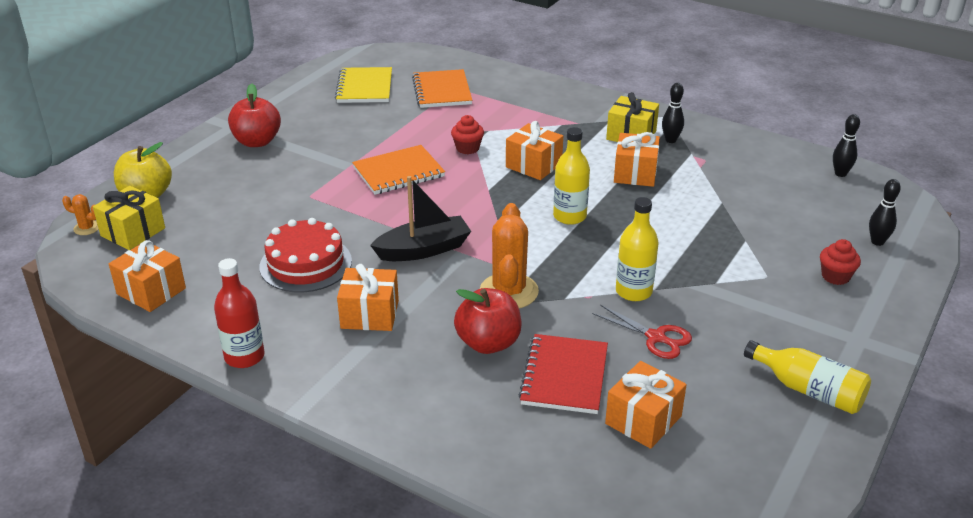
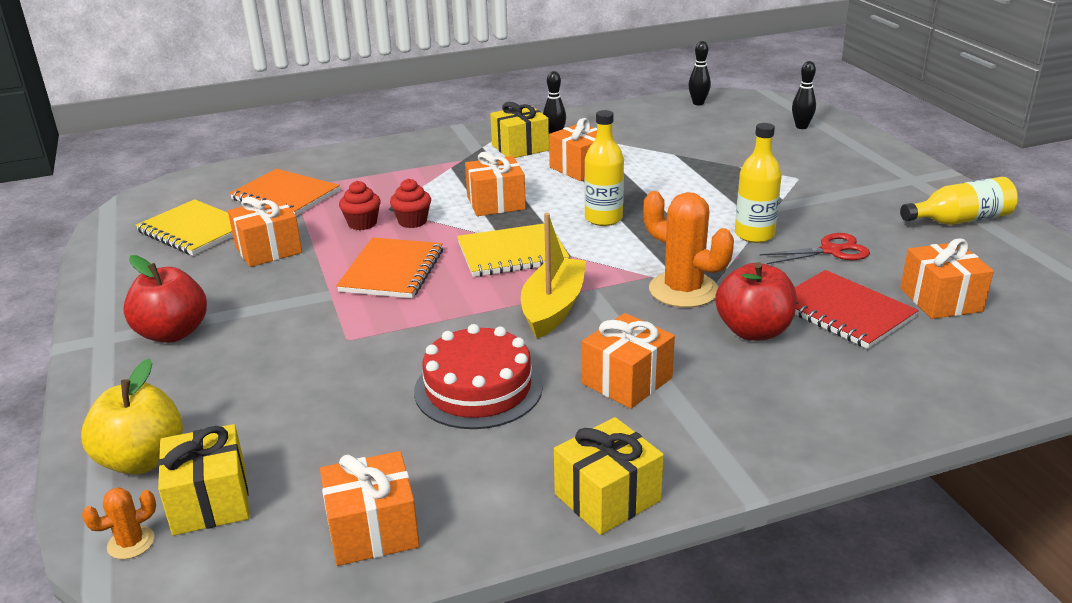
camera: 50 degrees left, 5 degrees down
red bottle [214,258,265,368] -> yellow gift [554,417,664,535]
black boat [370,176,471,261] -> yellow boat [521,213,586,339]
red cupcake [820,239,861,285] -> red cupcake moved to [339,181,381,230]
none -> orange gift [228,197,302,267]
none -> yellow notebook [457,224,569,277]

